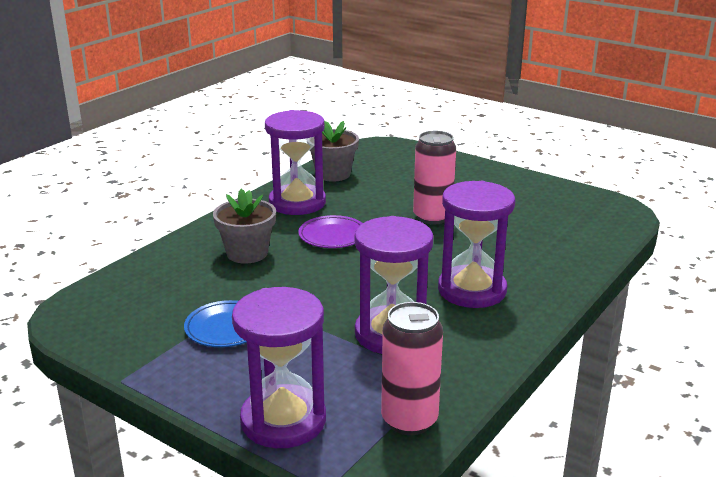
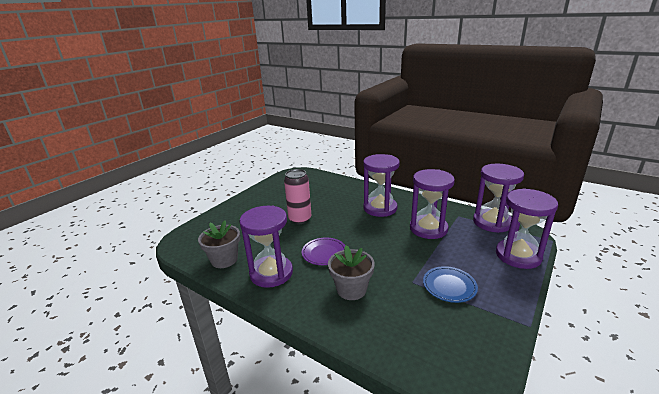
camera: 90 degrees left, 0 degrees up
pink can [381,302,443,435] -> purple hourglass [473,164,524,233]

